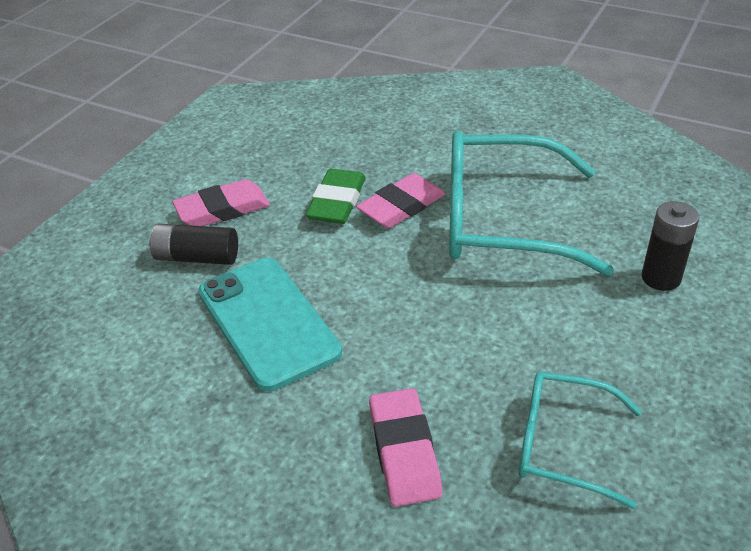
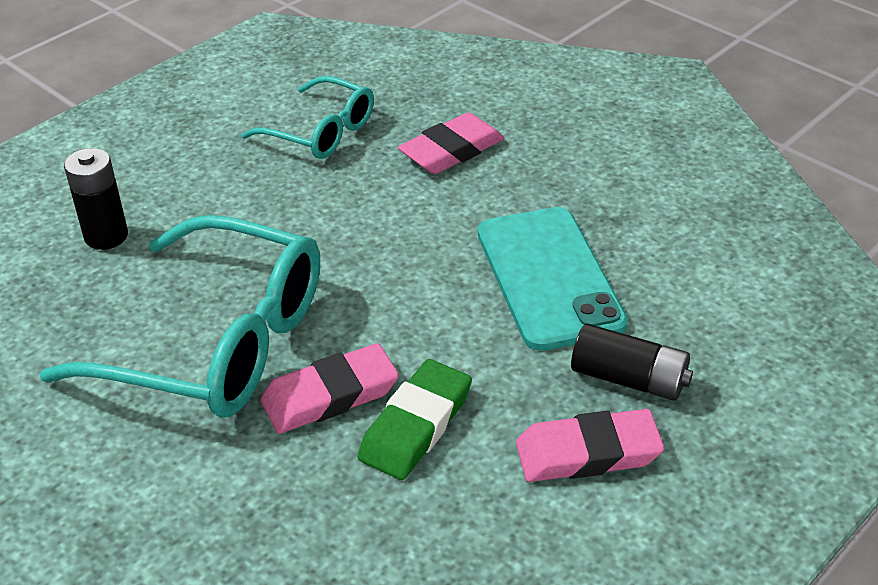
camera: 165 degrees left, 0 degrees up
pink eraser [369,388,442,507] -> pink eraser turned 45 degrees clockwise [398,112,504,174]

